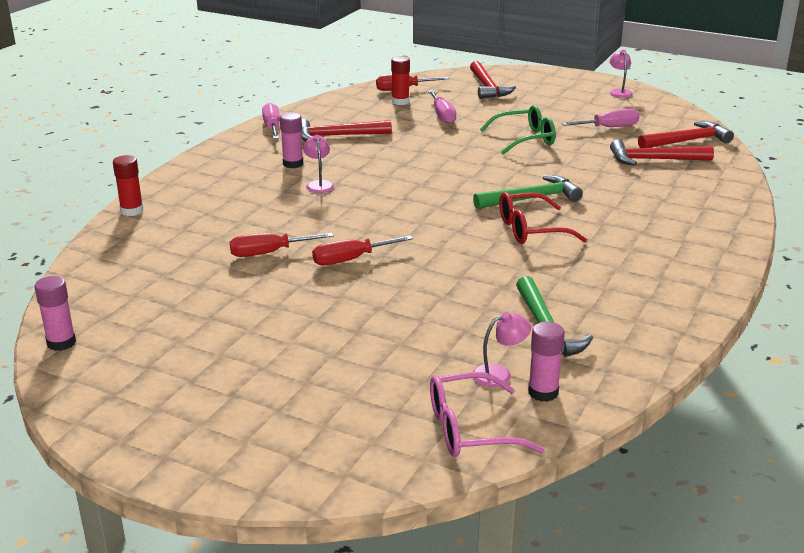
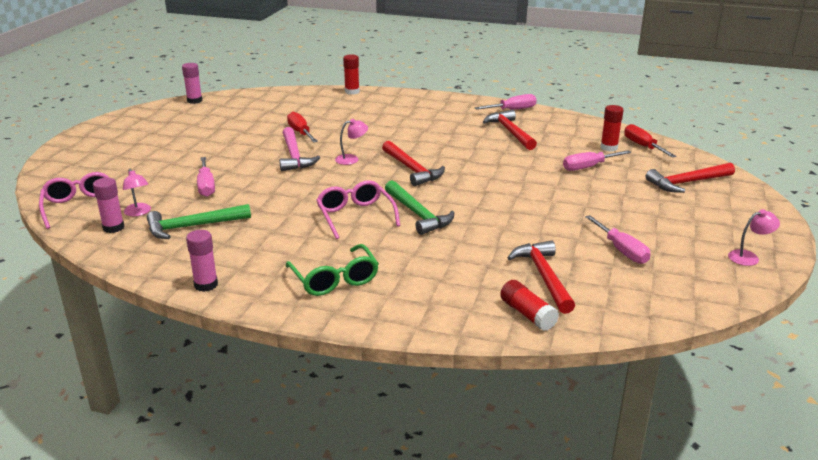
camera: 80 degrees right, 0 degrees up
pink glue stick [280,112,303,168] -> pink glue stick moved to [186,230,218,292]
pink lamp [303,135,334,193] -> pink lamp moved to [335,119,368,165]
red screwdriver [312,235,413,265] -> pink hammer [279,127,320,171]
green glasses [480,105,556,154] -> green glasses moved to [286,244,379,296]
red glasses [499,192,587,244] -> pink glasses [316,180,400,239]
red hammer [638,121,734,148] -> red hammer moved to [382,141,445,186]
none -> pink screwdriver [197,157,215,197]
none -> red glue stick [500,280,559,331]

